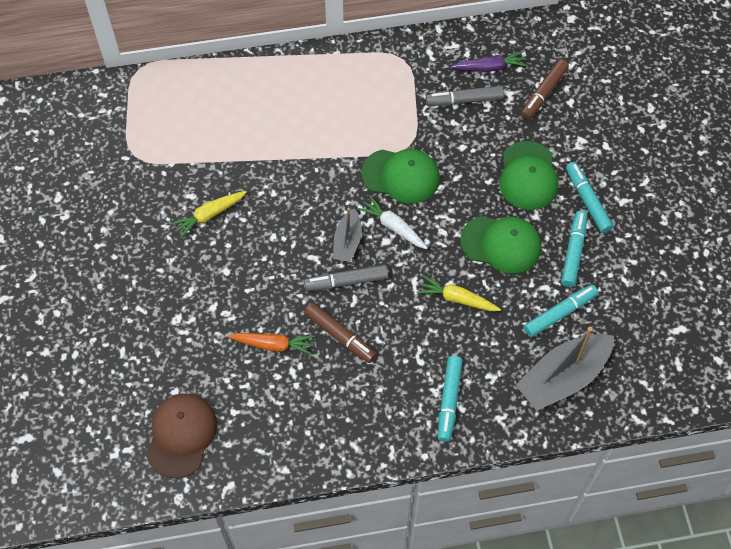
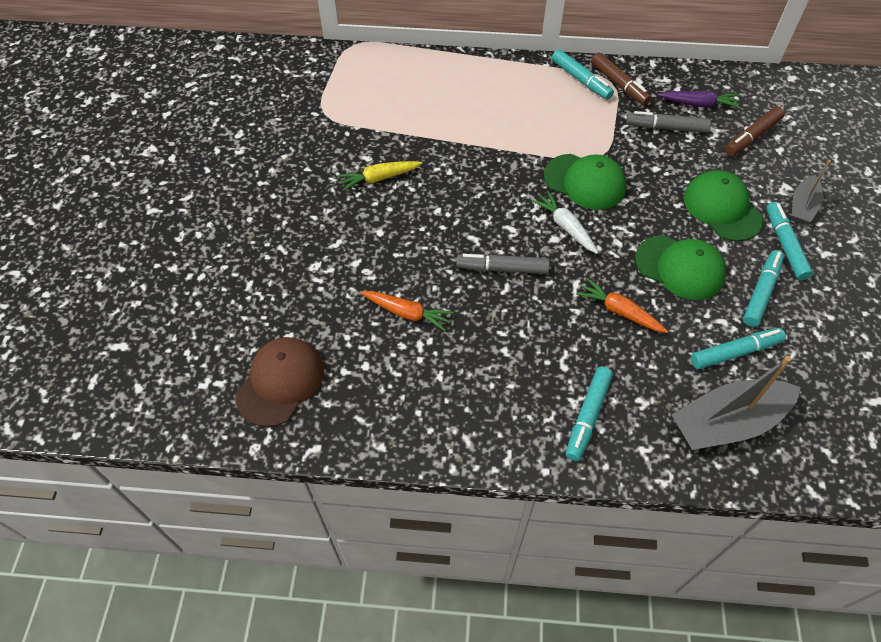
camera: 15 degrees right, 5 degrees down
brown marker [304,303,377,363] -> brown marker moved to [591,52,651,105]
grey boat [333,208,362,262] -> grey boat moved to [792,160,831,225]
yellow carrot [417,275,501,311] -> orange carrot [576,278,668,333]
green cap [499,141,558,210] -> green cap turned 135 degrees clockwise [684,170,764,241]
none -> turquoise marker [552,49,614,100]

